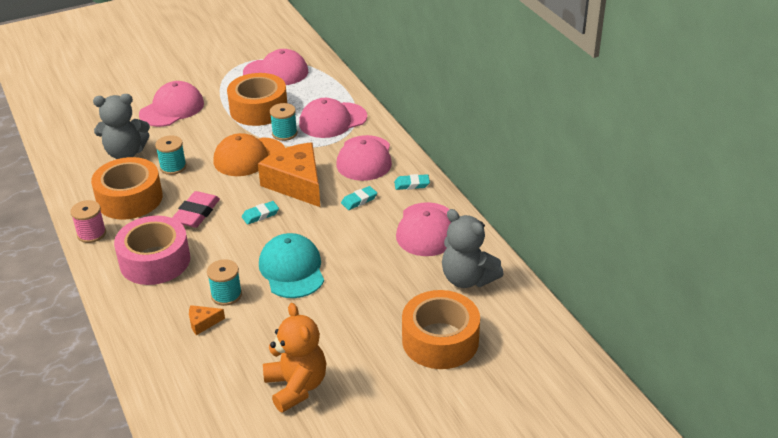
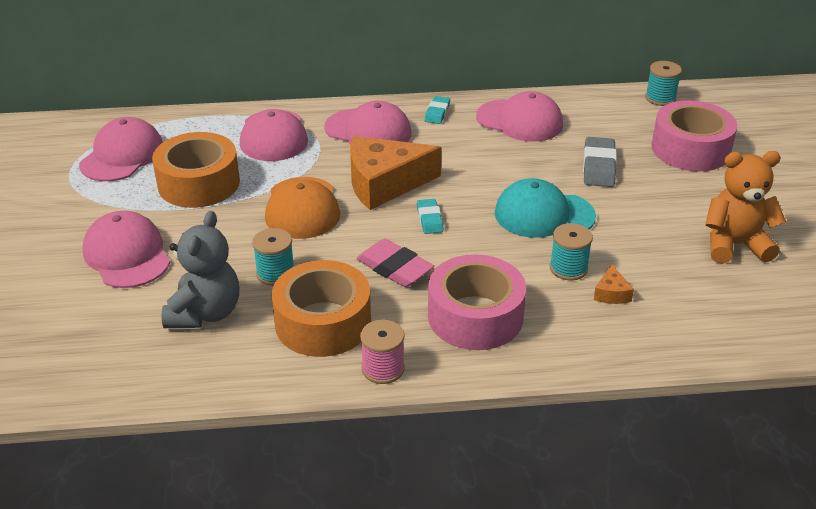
camera: 70 degrees left, 0 degrees up
turquoise spool [270,103,297,141] -> turquoise spool moved to [645,61,682,106]
turquoise eraser [341,186,377,210] -> none
orange tape [402,290,480,369] -> pink tape [651,100,737,171]
grey teddy bear [442,209,504,288] -> none
none -> grey eraser [583,137,617,187]

